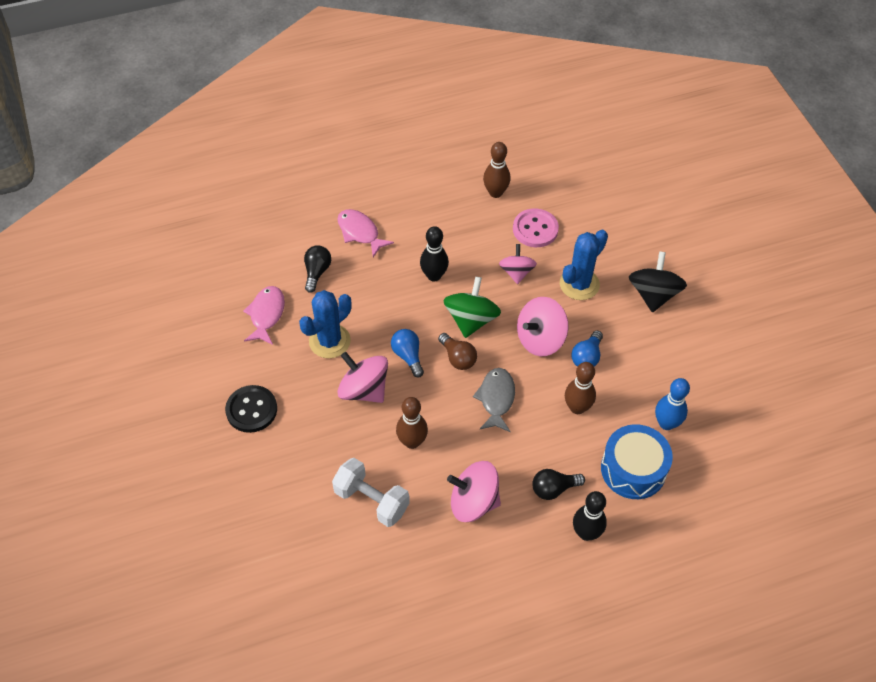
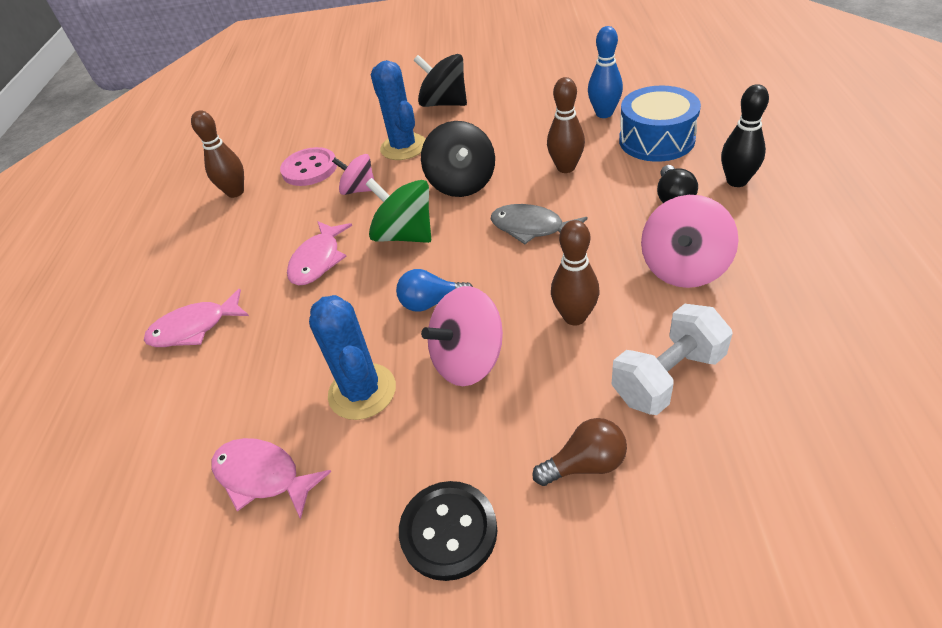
camera: 65 degrees left, 10 degrees down
black light bulb [304,245,331,293] -> none
black bowling pin [420,226,449,281] -> pink fish [287,221,352,286]
brown light bulb [438,333,477,370] -> brown light bulb moved to [532,418,627,486]
pink spinning top [517,297,568,356] -> black spinning top [421,121,495,197]
blue light bulb [571,330,603,367] -> none

